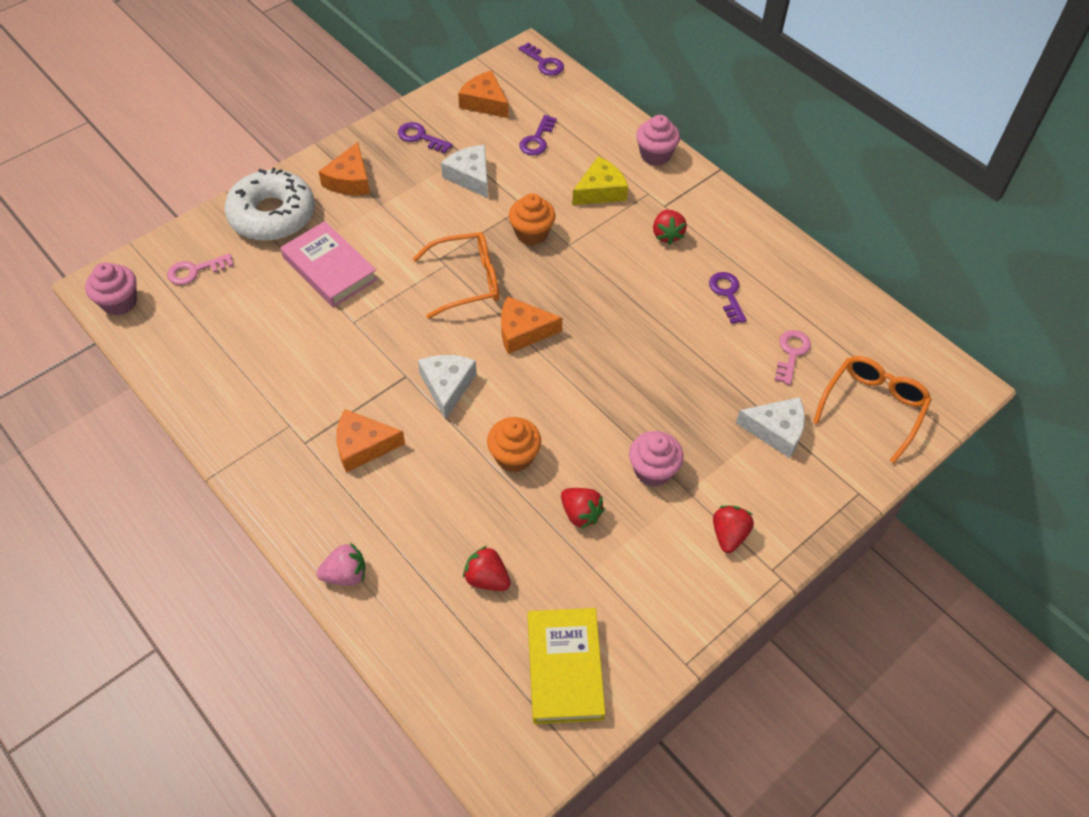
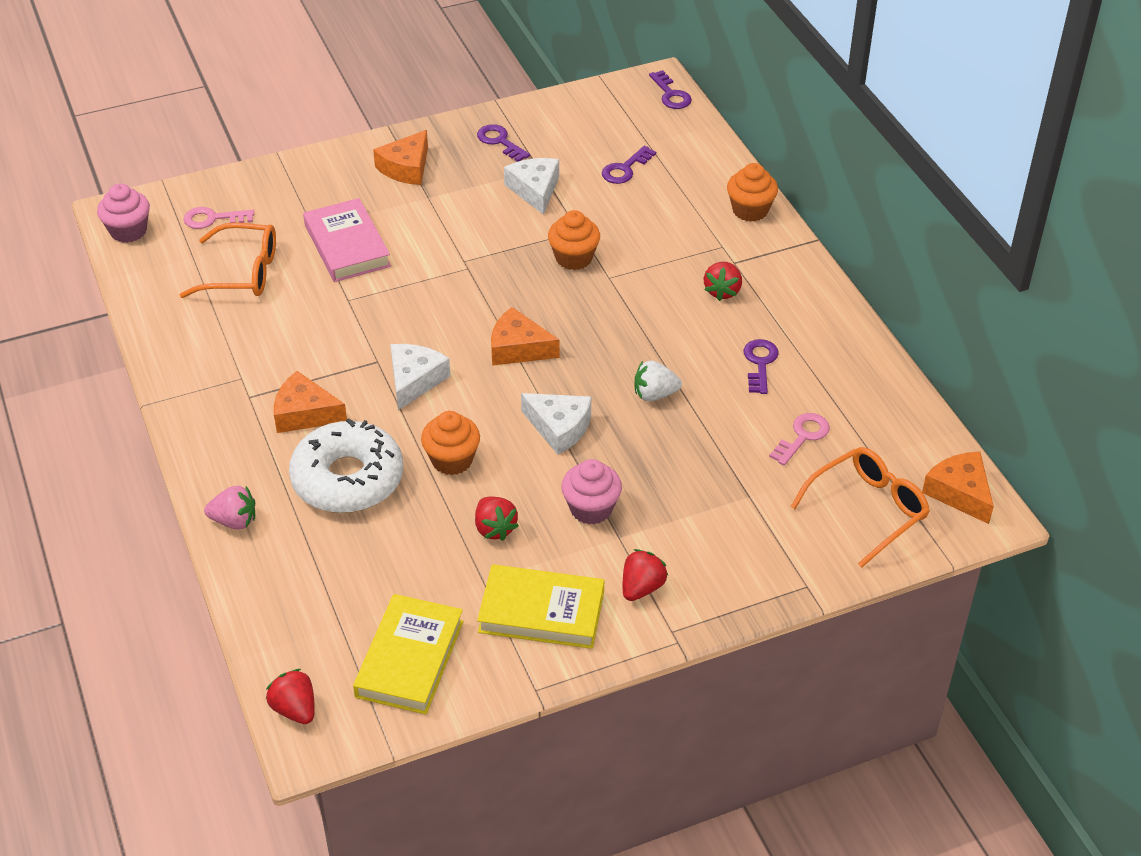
camera: 20 degrees right, 10 degrees down
white donut [225,167,315,241] -> white donut moved to [289,418,403,513]
orange glasses [413,232,499,319] -> orange glasses moved to [180,223,276,298]
orange cheese [458,71,509,118] -> orange cheese moved to [922,451,994,524]
red strawberry [463,546,511,591] -> red strawberry moved to [266,669,315,724]
yellow cheese [572,156,628,205] -> none
pink cupcake [636,115,680,166] -> orange cupcake [727,163,778,222]
white cheese [736,397,805,458] -> white cheese moved to [521,393,591,455]
none -> yellow book [477,564,604,649]
none -> white strawberry [635,361,682,401]

